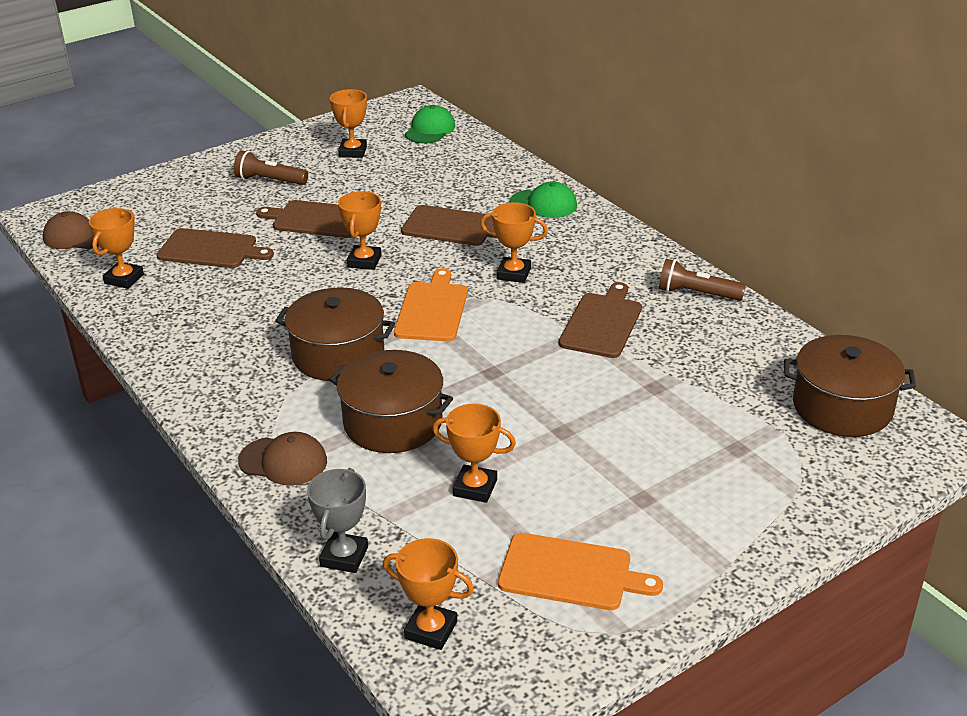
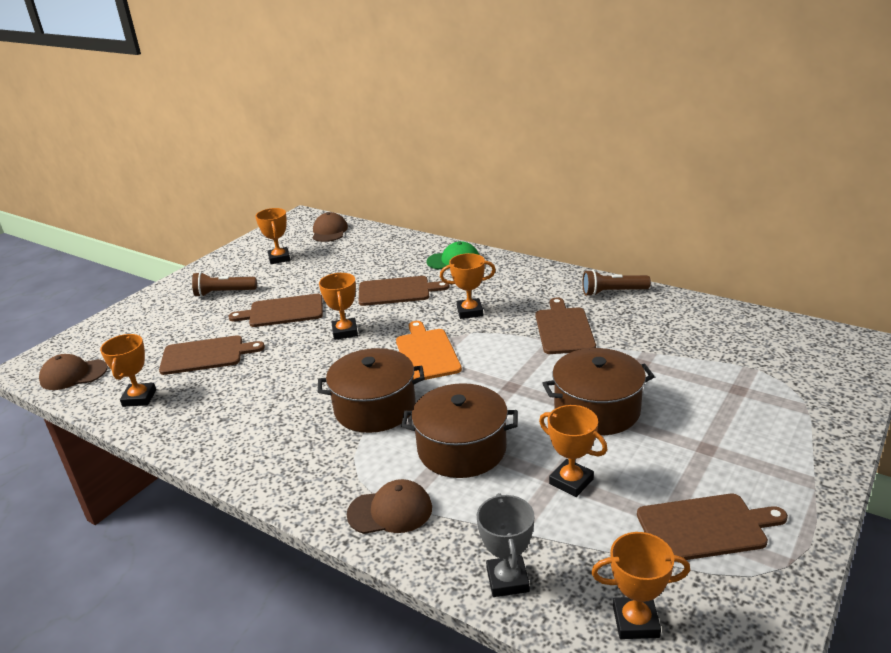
camera: 20 degrees left, 5 degrees down
green cap [405,105,455,143] -> brown cap [313,212,348,242]
orange trophy [432,404,516,503] -> orange trophy turned 45 degrees clockwise [539,405,608,497]
orange cutting board [498,533,663,610] -> brown cutting board [637,494,788,562]
brown pot [784,335,916,437] -> brown pot moved to [542,348,655,435]

